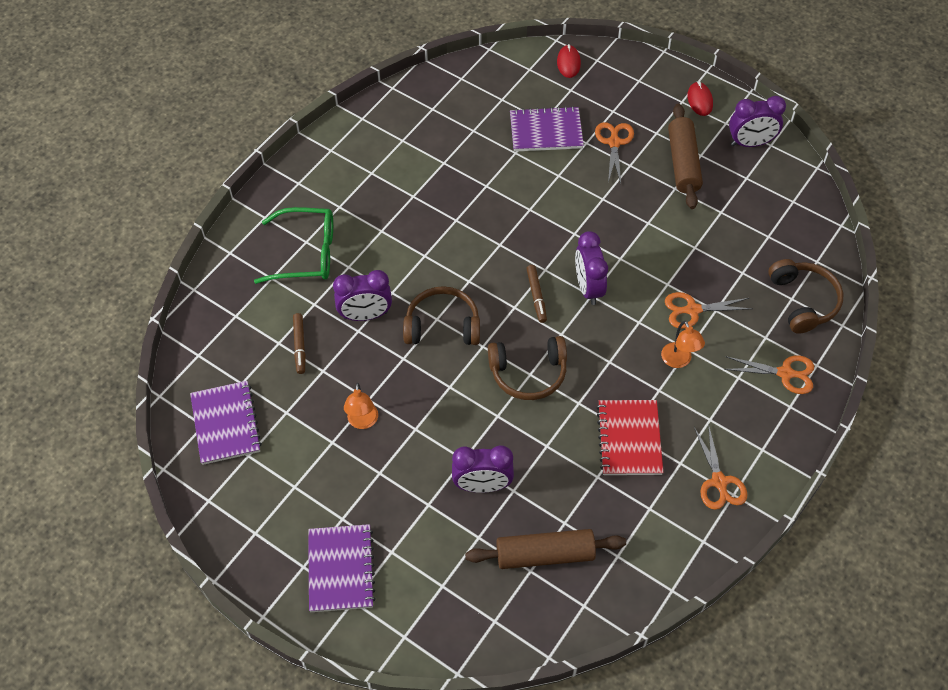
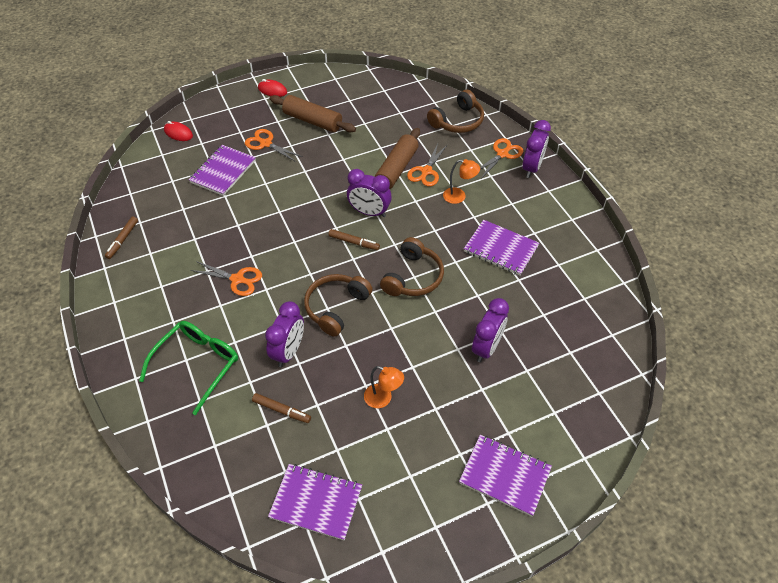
camera: 60 degrees left, 5 degrees down
brown rolling pin [465,529,626,569] -> brown rolling pin moved to [375,128,420,189]
red notebook [596,400,664,475] -> purple notebook [464,220,539,276]
orange scissors [694,423,747,510] -> orange scissors moved to [191,261,262,296]
purple clock [729,96,786,147] -> purple clock moved to [522,120,551,178]
brown headphones [768,259,844,334] -> brown headphones turned 120 degrees clockwise [427,90,484,133]
none -> brown marker [105,216,138,259]

